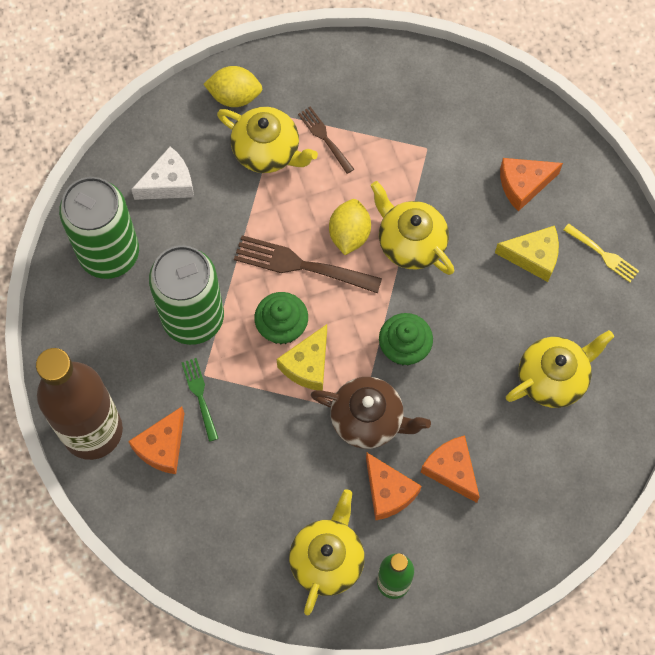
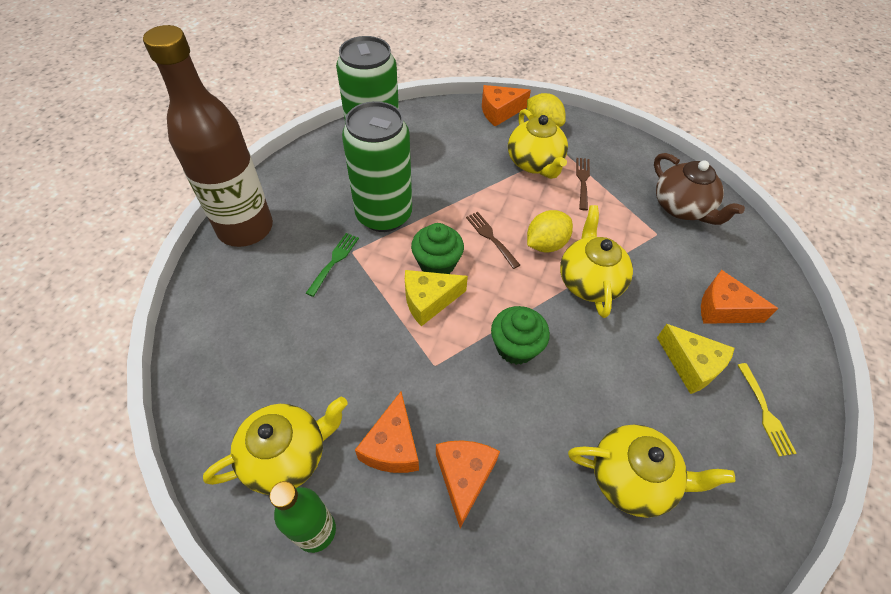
camera: 40 degrees right, 15 degrees down
orange cheese [128,406,185,474] -> orange cheese moved to [482,85,531,127]
white cheese [131,146,194,200] -> none
brown fork [234,235,382,293] -> brown fork [466,212,520,269], size x0.57
brown teapot [311,377,431,449] -> brown teapot moved to [654,153,745,225]

